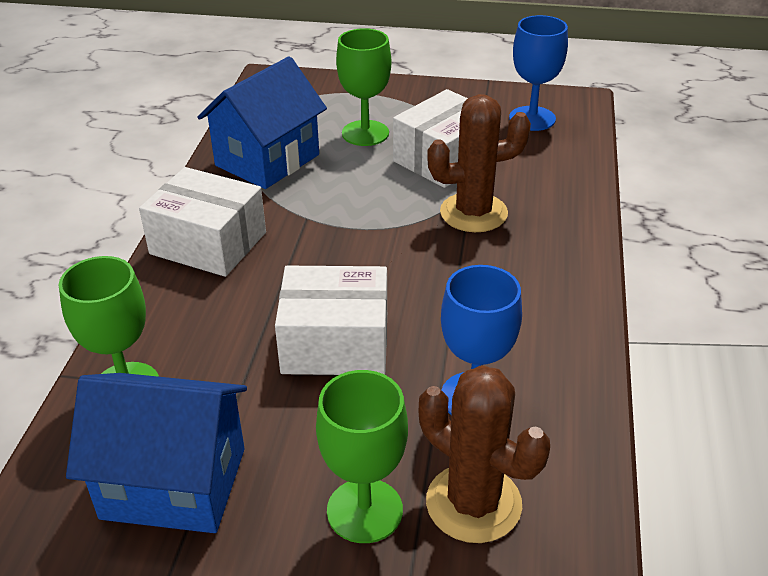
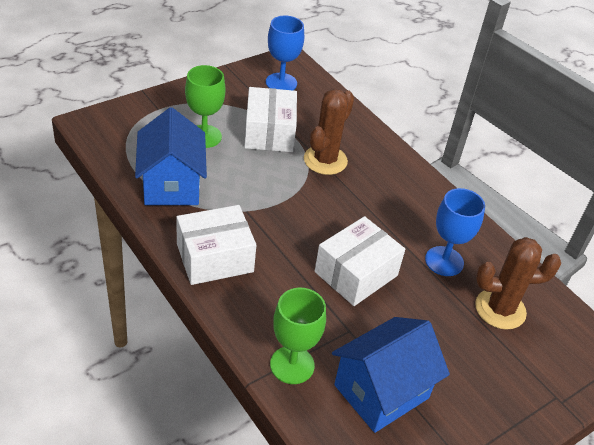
camera: 50 degrees left, 5 degrees up
green goblet [316,370,408,543] -> none

